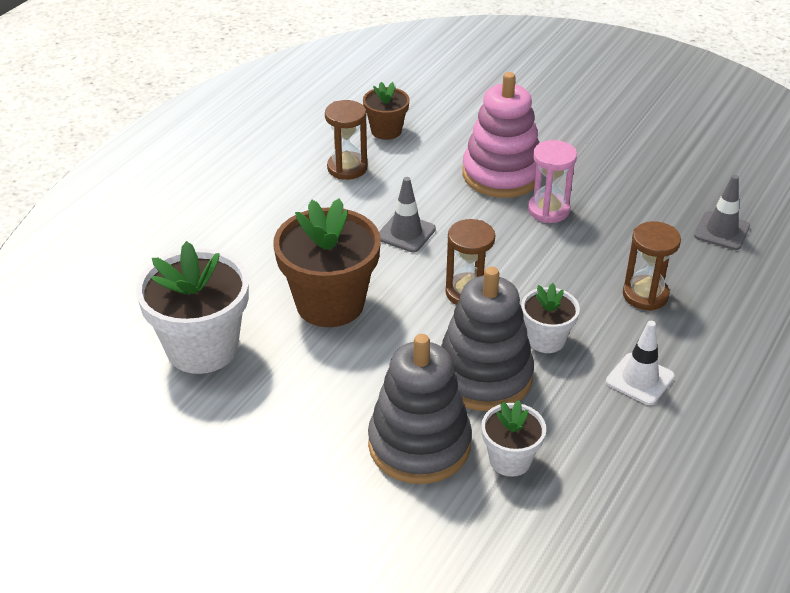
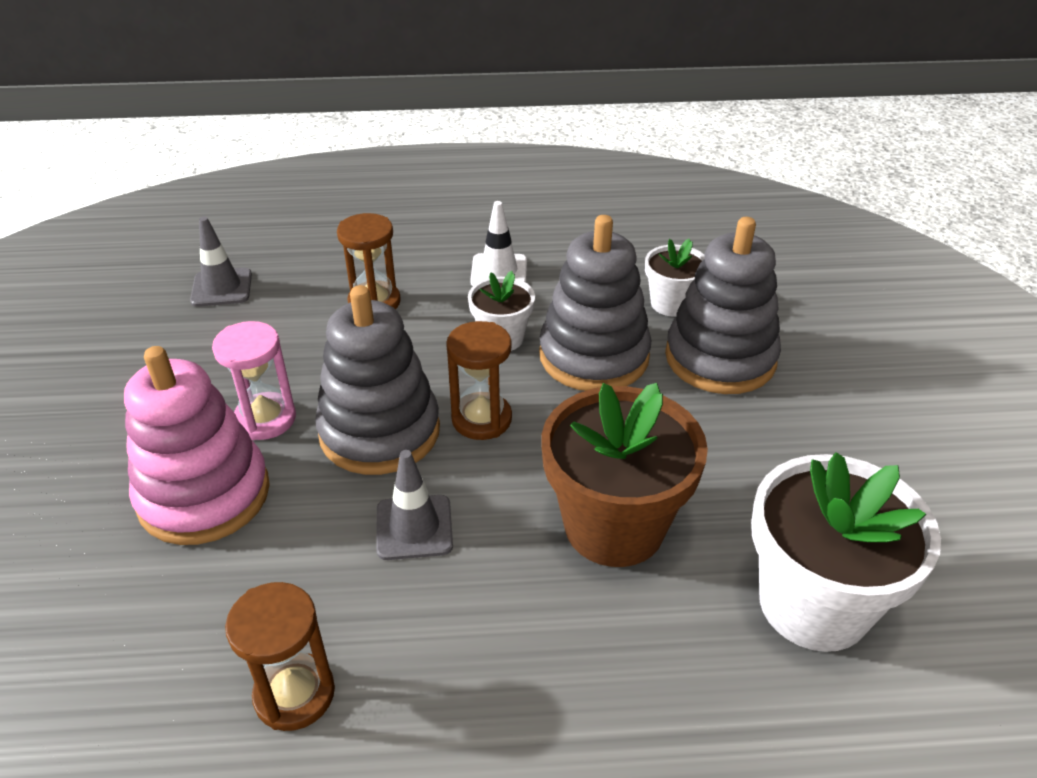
camera: 125 degrees left, 0 degrees up
brown flower pot [363,82,410,140] -> none
none -> grey stacking toy [315,285,440,475]

